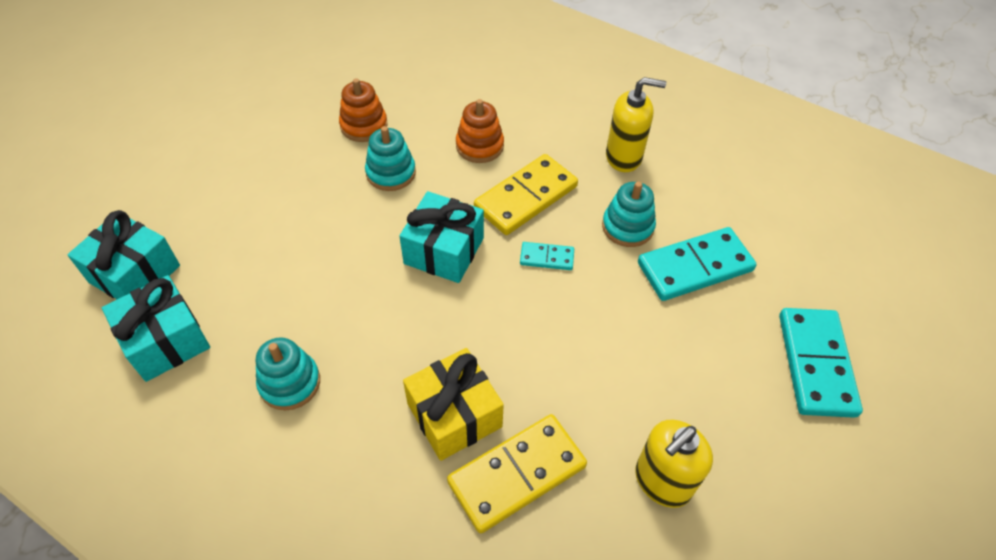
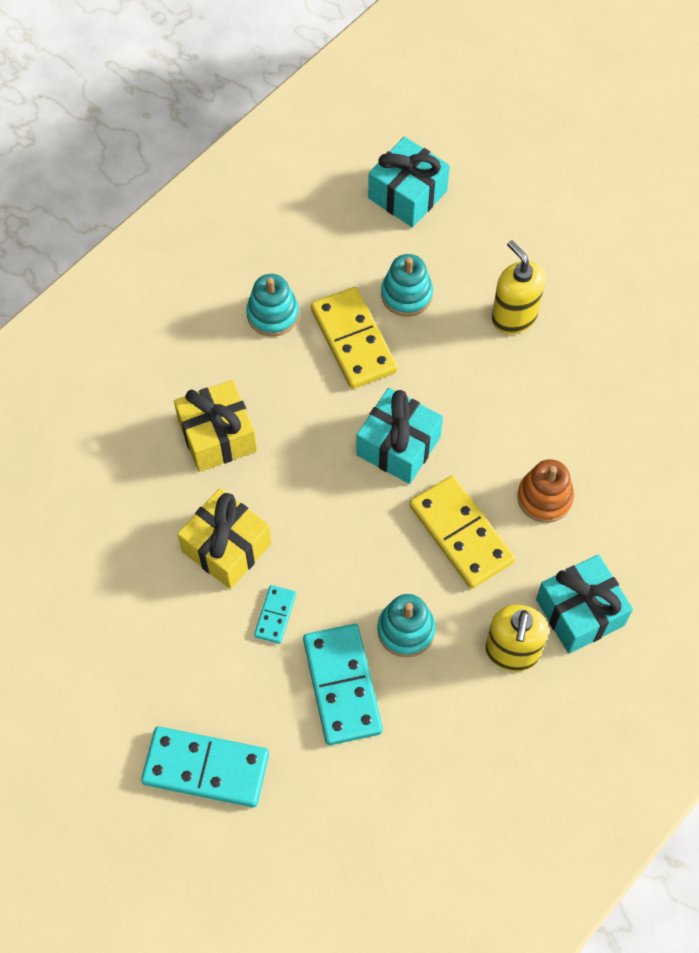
camera: 100 degrees right, 10 degrees up
turquoise gift [102,275,210,382] -> turquoise gift moved to [536,554,633,654]
orange stacking toy [339,78,388,142] -> none
turquoise stacking toy [365,126,416,191] -> turquoise stacking toy moved to [381,254,433,317]
yellow domino [447,414,587,533] -> yellow domino moved to [311,287,398,389]
turquoise domino [520,242,574,270] -> turquoise domino moved to [254,585,296,644]
yellow soap dispenser [635,419,713,508] -> yellow soap dispenser moved to [492,240,545,334]
none -> yellow gift [177,488,271,589]

